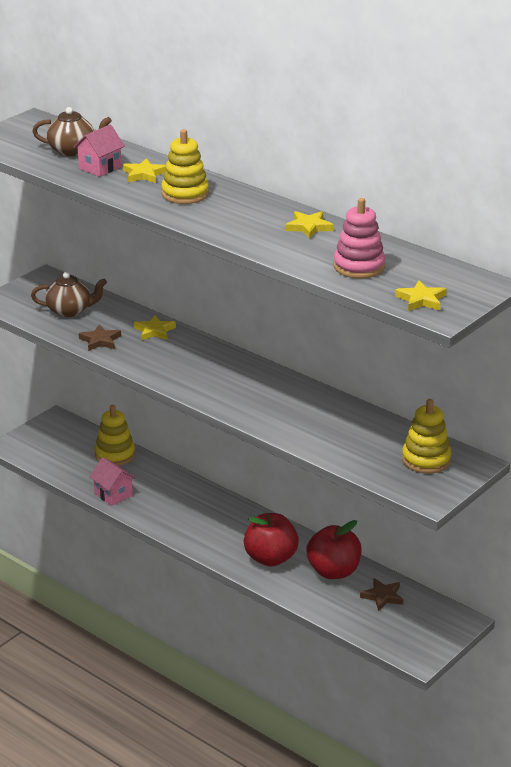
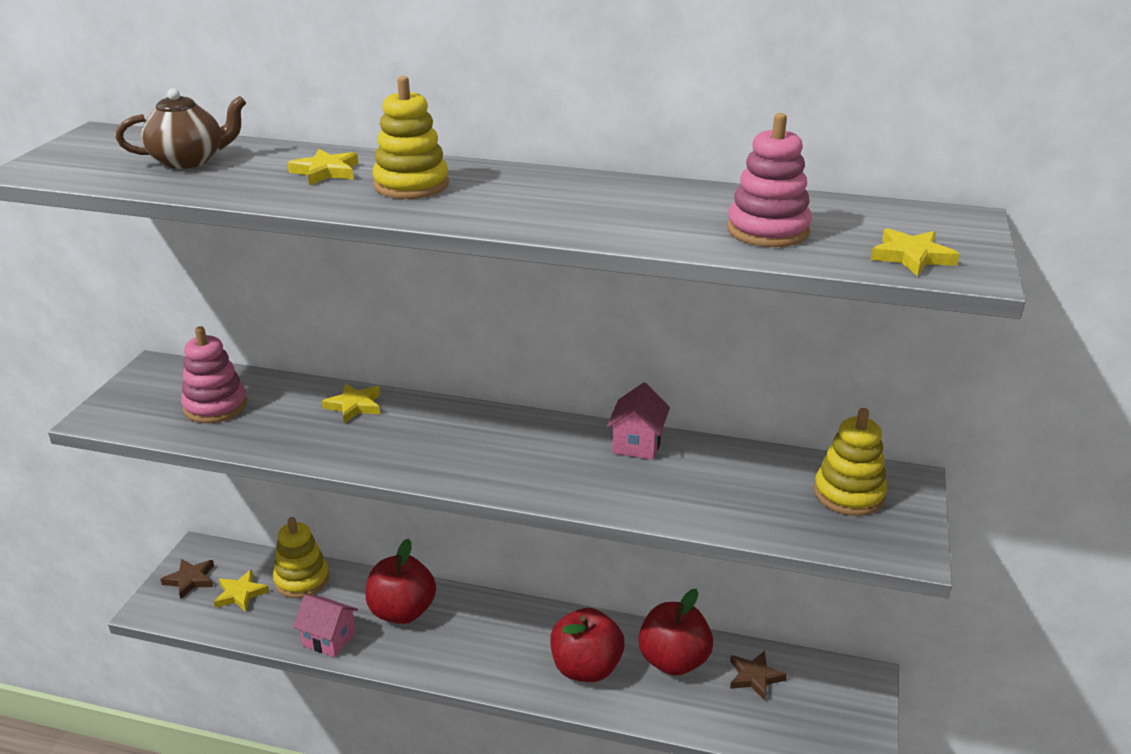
camera: 25 degrees left, 0 degrees up
brown teapot [31,272,107,317] -> pink stacking toy [181,326,247,423]
pink house [73,125,125,177] -> pink house moved to [607,382,670,460]
brown star [79,325,121,351] -> brown star moved to [160,559,214,599]
yellow star [285,211,333,239] -> yellow star moved to [214,570,269,612]
none -> red apple [365,539,436,624]

